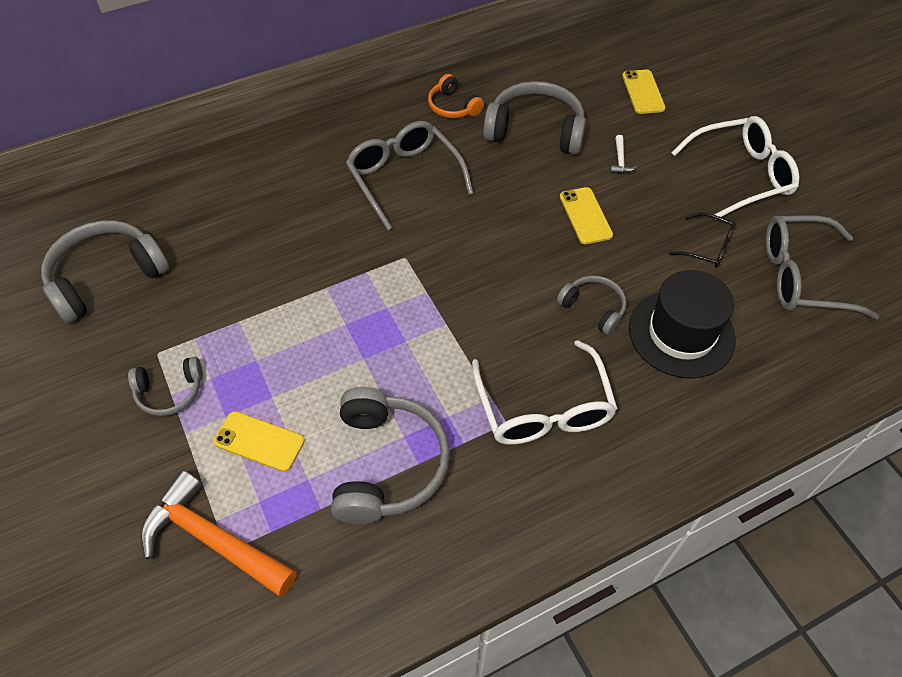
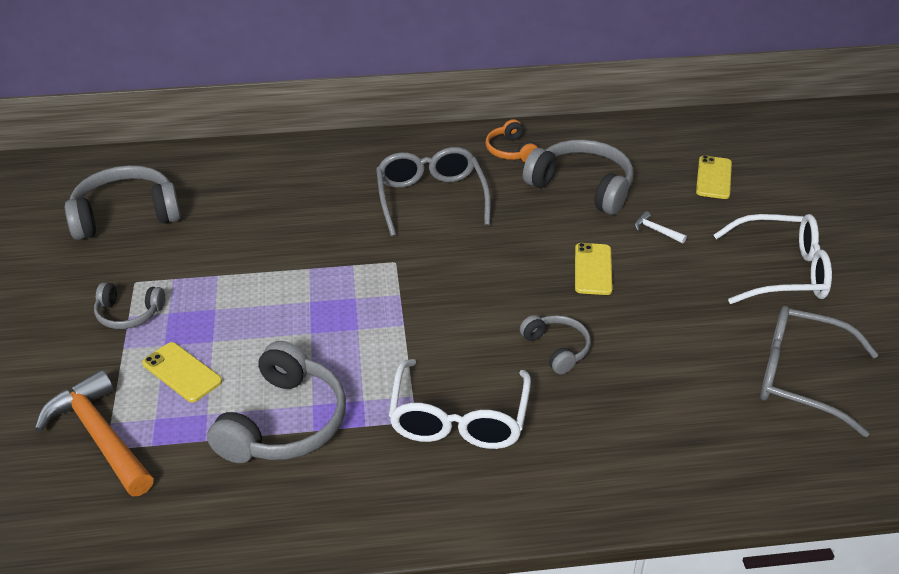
camera: 20 degrees right, 15 degrees down
white hammer [610,135,637,174] -> white hammer turned 105 degrees clockwise [634,211,687,243]
black hat [629,270,736,379] -> none
black glasses [669,213,736,268] -> none

